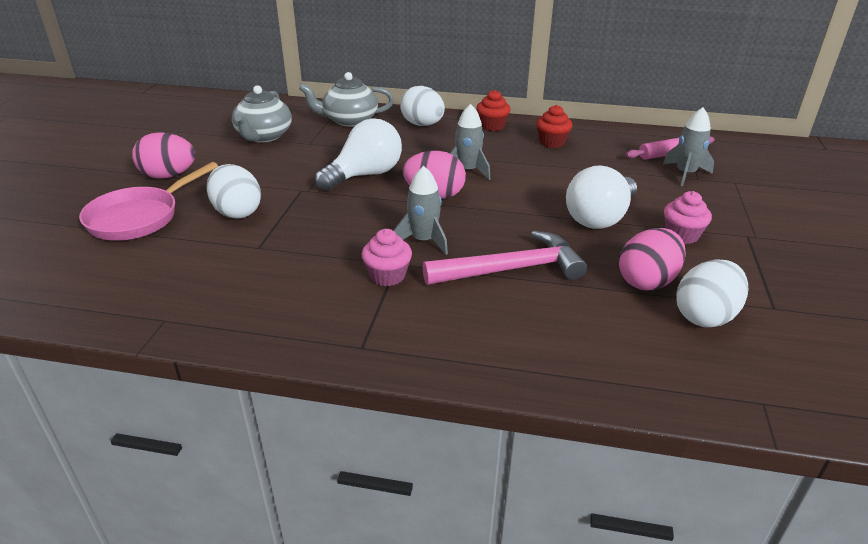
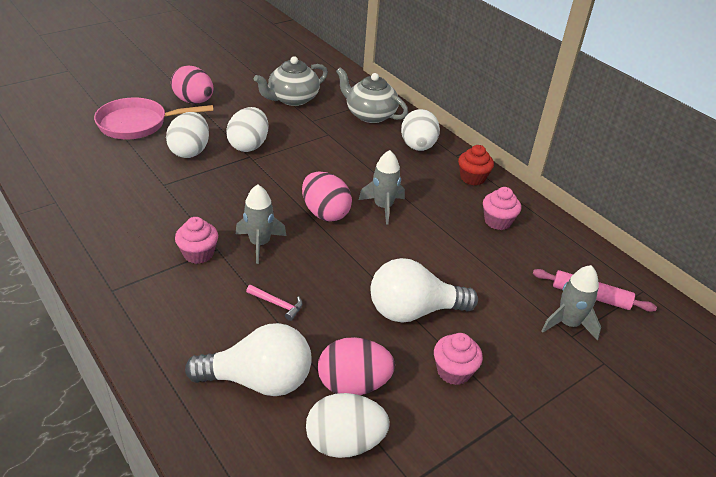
camera: 40 degrees right, 5 degrees up
white light bulb [315,118,402,191] -> white light bulb moved to [185,323,312,396]
pink hammer [422,231,587,285] -> pink hammer [246,285,303,321], size x0.42
red cupcake [536,105,573,148] -> pink cupcake [483,187,521,230]
none -> white egg [226,107,268,152]

